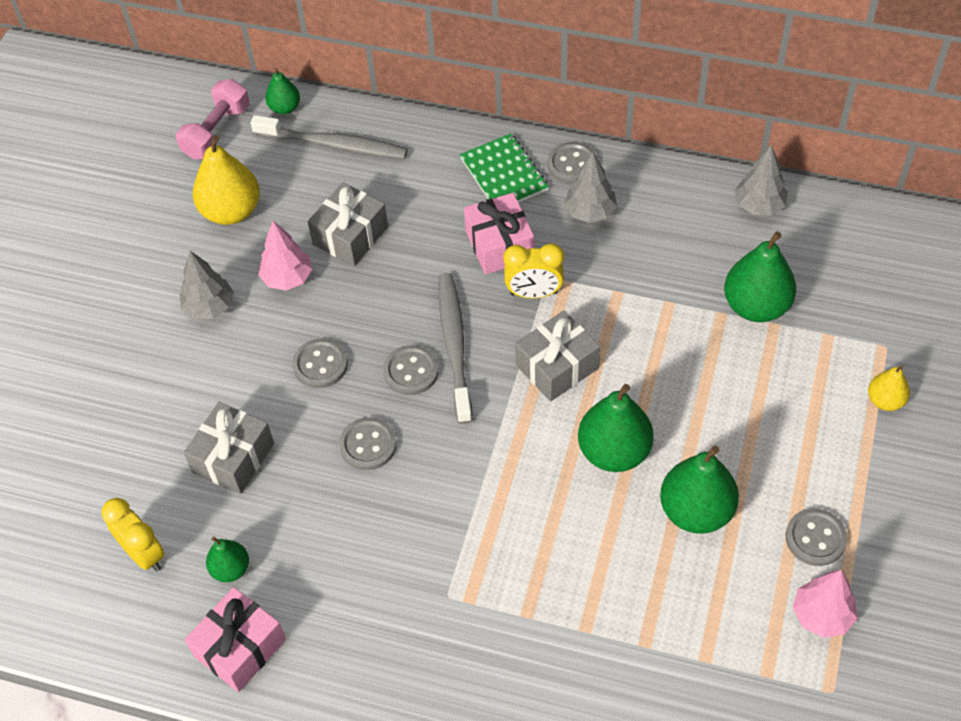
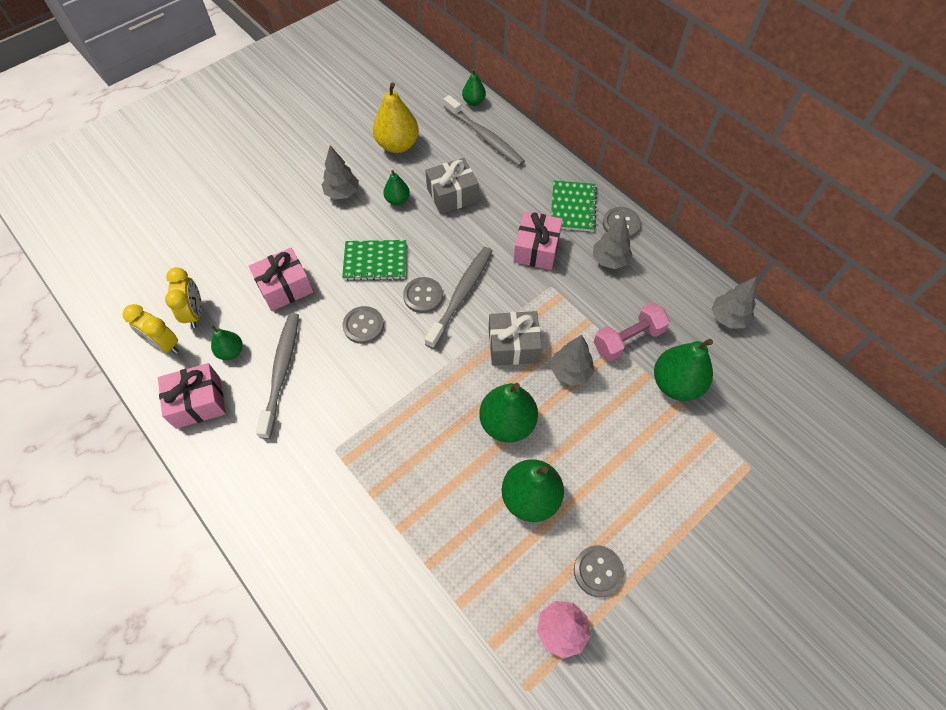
camera: 30 degrees right, 5 degrees up
pink dumbbell [176,79,250,160] -> pink dumbbell moved to [594,303,670,361]
grey gift [184,402,274,494] -> pink gift [249,248,313,311]
pink tree [258,221,312,290] -> green pear [383,170,410,206]
grey button [292,339,348,388] -> green notebook [342,240,406,281]
yellow clock [503,243,564,298] -> yellow clock moved to [123,304,179,354]
yellow pear [868,365,910,411] -> none
none -> grey toothbrush [256,313,299,439]
none -> grey tree [550,335,594,386]

